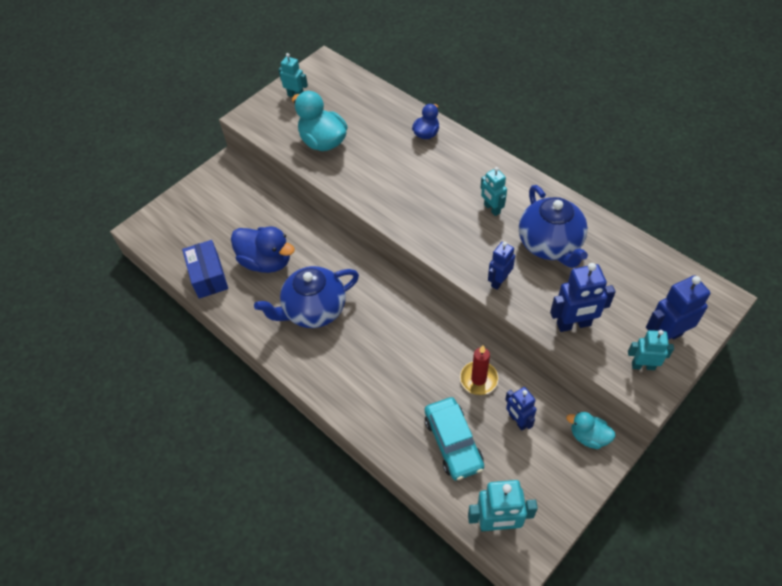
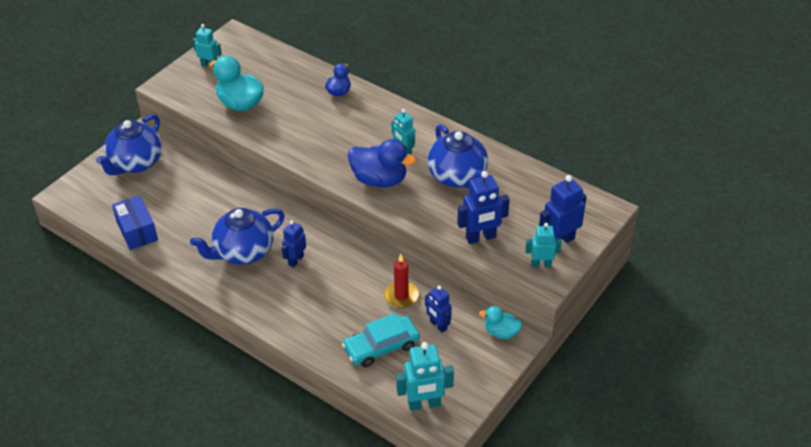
camera: 10 degrees left, 10 degrees down
blue duck [231,226,295,273] -> blue duck moved to [348,139,416,187]
turquoise car [425,397,484,481] -> turquoise car turned 90 degrees clockwise [342,313,420,367]
blue robot [488,242,515,290] -> blue robot moved to [281,220,306,267]
none -> blue teapot [96,114,162,176]

